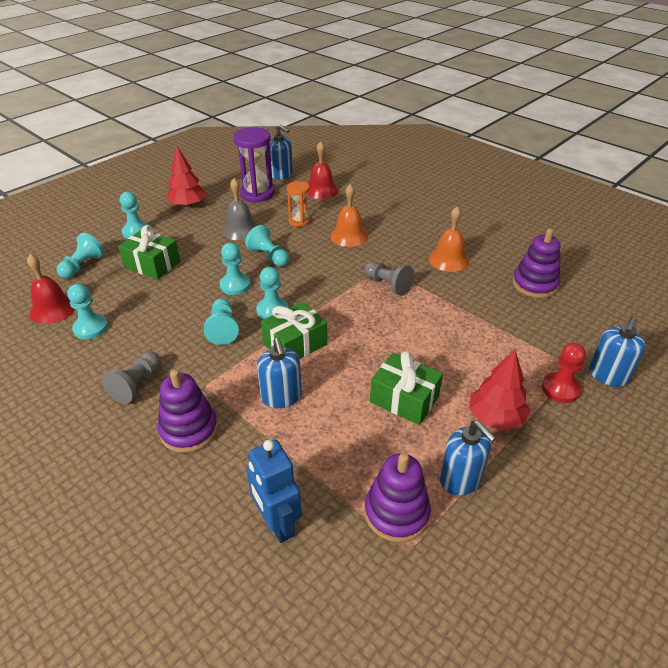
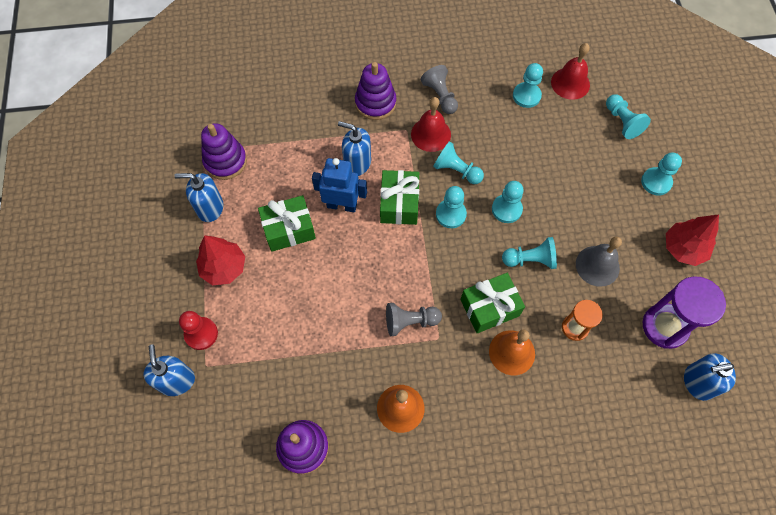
camera: 130 degrees right, 25 degrees up
green gift [118,225,180,280] -> green gift moved to [461,273,525,333]
blue robot [246,440,302,543] -> blue robot moved to [312,158,367,212]
red bell [307,141,338,199] -> red bell moved to [411,97,451,152]

